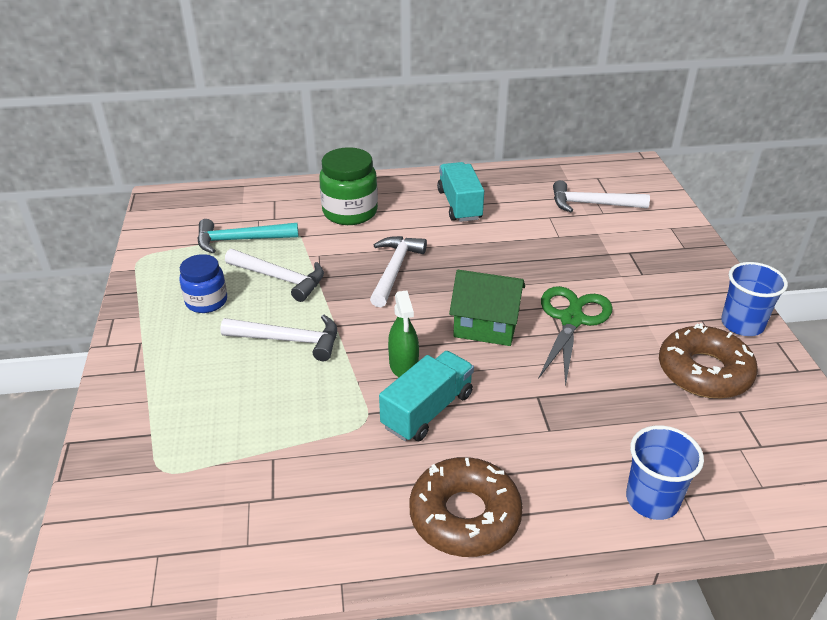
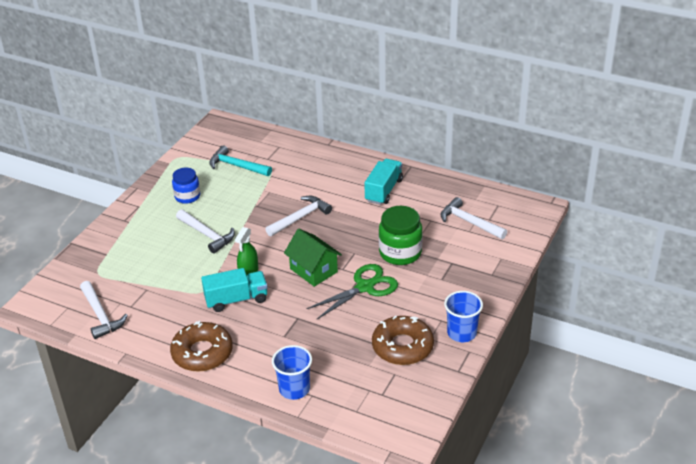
camera: 35 degrees right, 0 degrees up
white hammer [225,249,324,302] -> white hammer moved to [80,281,128,339]
green jar [319,147,378,225] -> green jar moved to [379,206,423,265]

